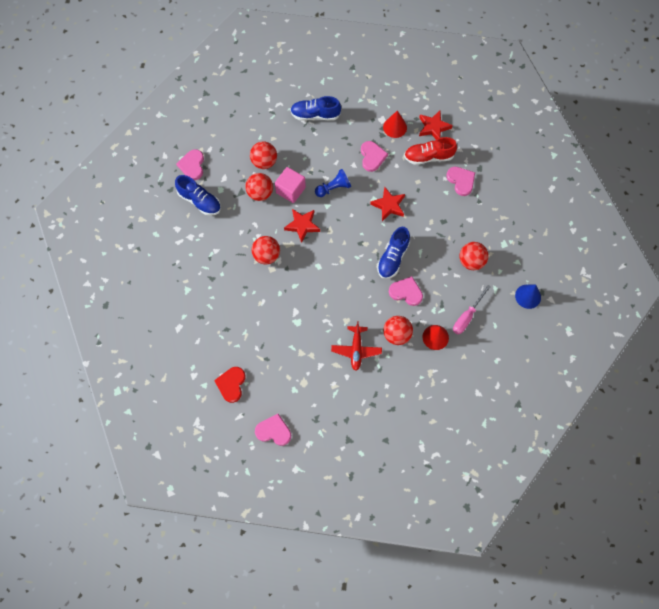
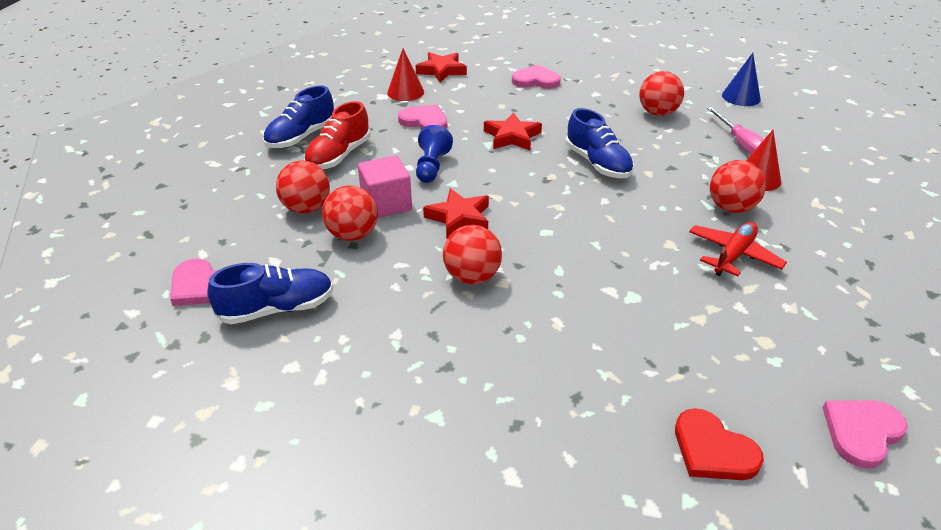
camera: 55 degrees left, 30 degrees down
red plane [331,321,382,371] -> red plane turned 90 degrees counterclockwise [689,222,787,276]
pink heart [389,276,423,306] -> none
red shoe [404,137,457,165] -> red shoe moved to [304,101,371,169]

